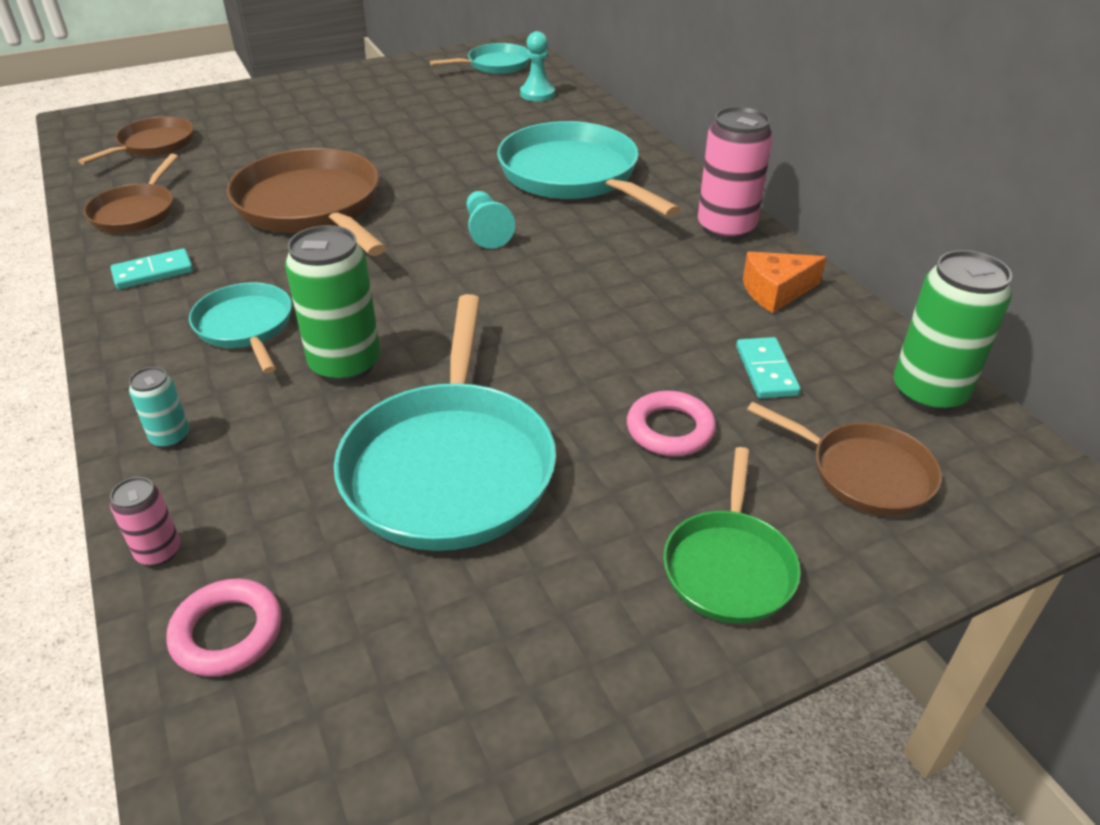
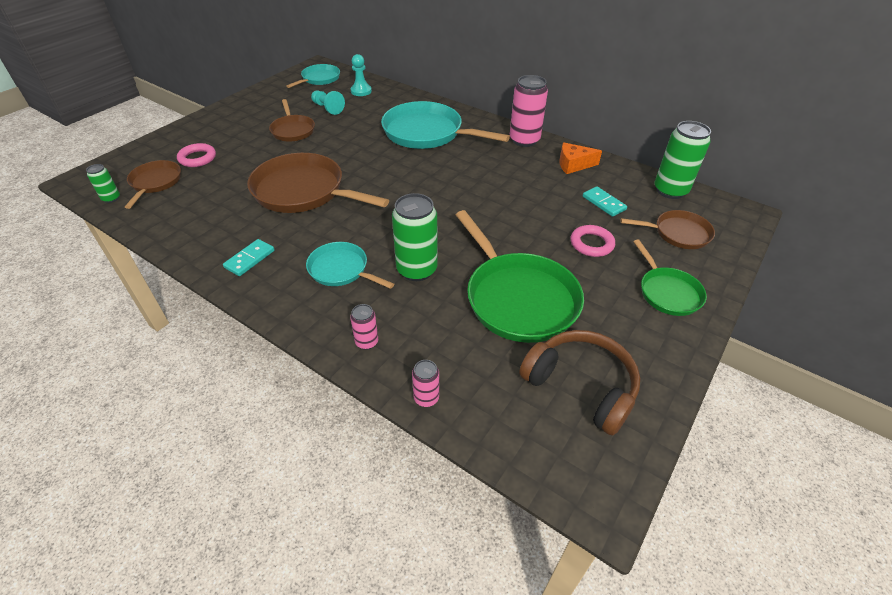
camera: 30 degrees left, 5 degrees up
brown pan [84,154,178,233] -> brown pan moved to [269,99,315,142]
turquoise can [129,367,189,449] -> pink can [350,304,378,350]
pink ring [166,579,282,677] -> pink ring moved to [177,143,216,167]
turquoise pan [334,294,556,551] -> green pan [456,210,584,343]
turquoise pawn [466,191,515,249] -> turquoise pawn moved to [311,90,345,115]
orange cheese [743,252,826,313] -> orange cheese turned 45 degrees clockwise [559,142,602,174]
none -> green can [86,164,120,203]
none -> brown headphones [519,330,640,436]

